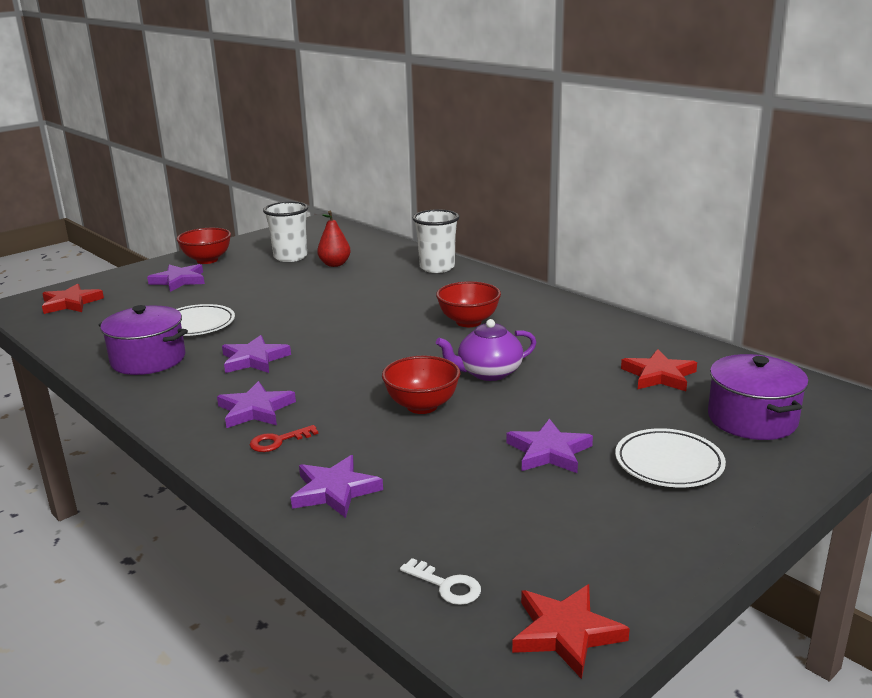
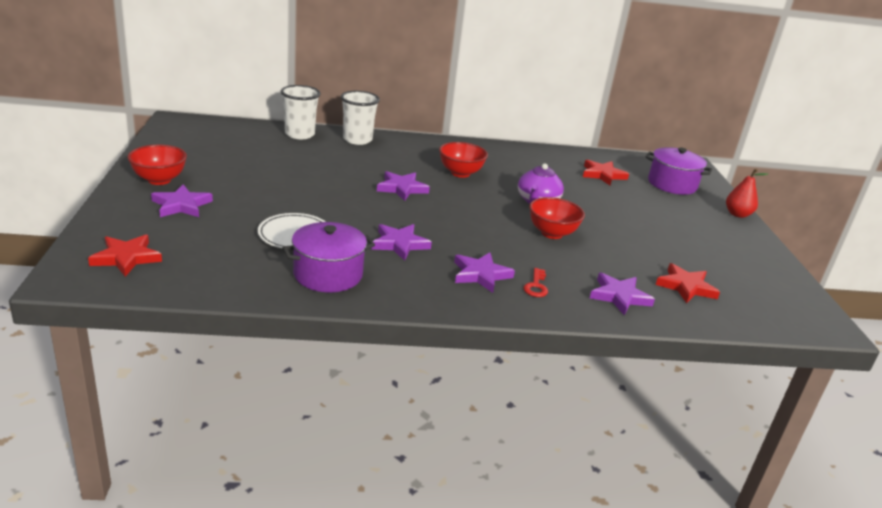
camera: 55 degrees left, 5 degrees up
white cup [263,201,308,262] -> white cup moved to [281,85,321,139]
red pear [317,211,351,267] -> red pear moved to [726,169,768,218]
white key [400,558,481,605] -> none
purple star [506,419,593,473] -> purple star moved to [377,171,430,201]
red star [512,584,630,679] -> red star moved to [656,263,720,303]
white plate [615,428,726,487] -> none

